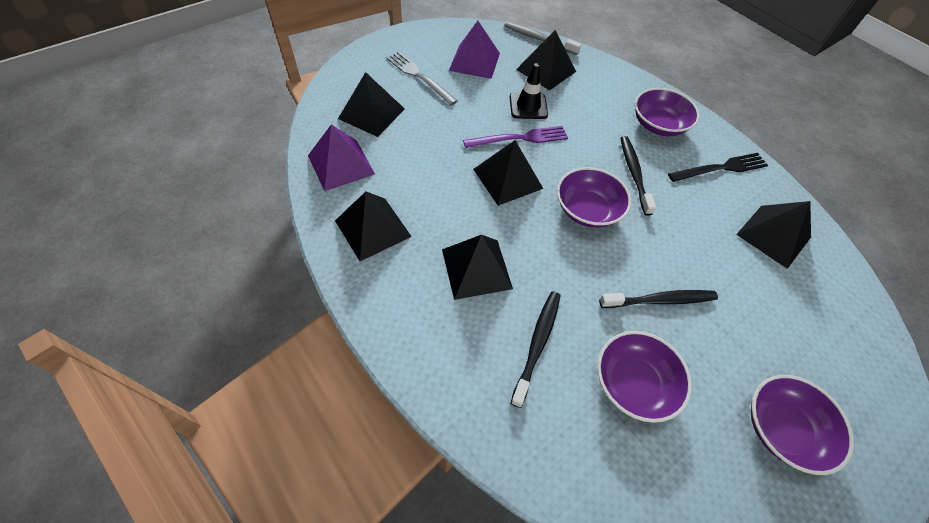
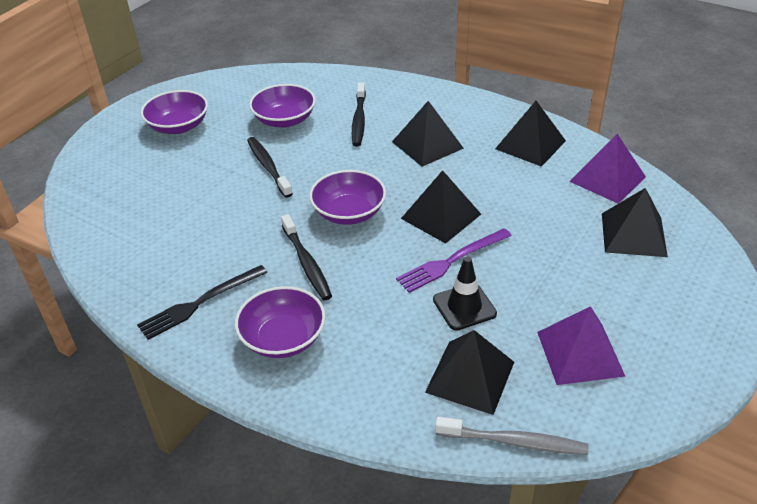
camera: 165 degrees right, 15 degrees down
grey fork [386,52,458,105] -> none
black toothbrush [599,290,718,308] -> black toothbrush turned 90 degrees clockwise [247,137,293,198]
black pyramid [736,201,811,269] -> none

